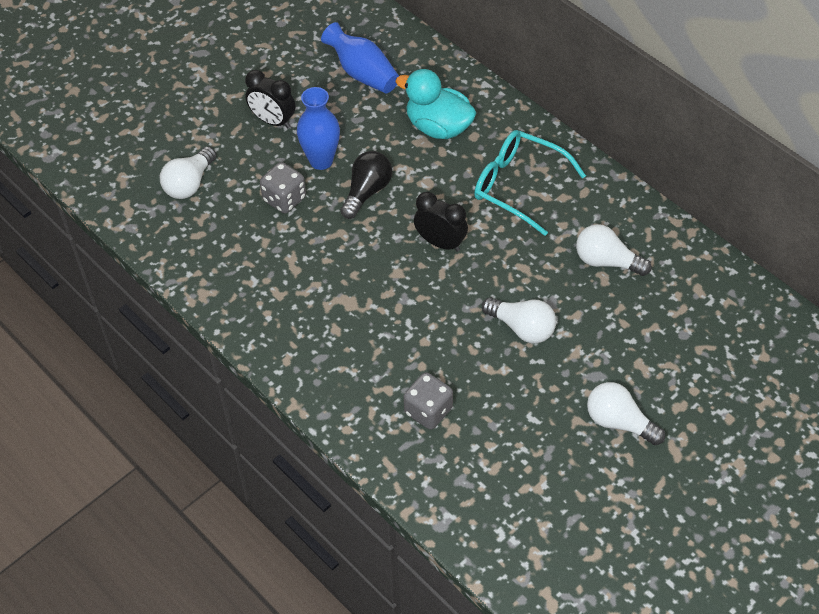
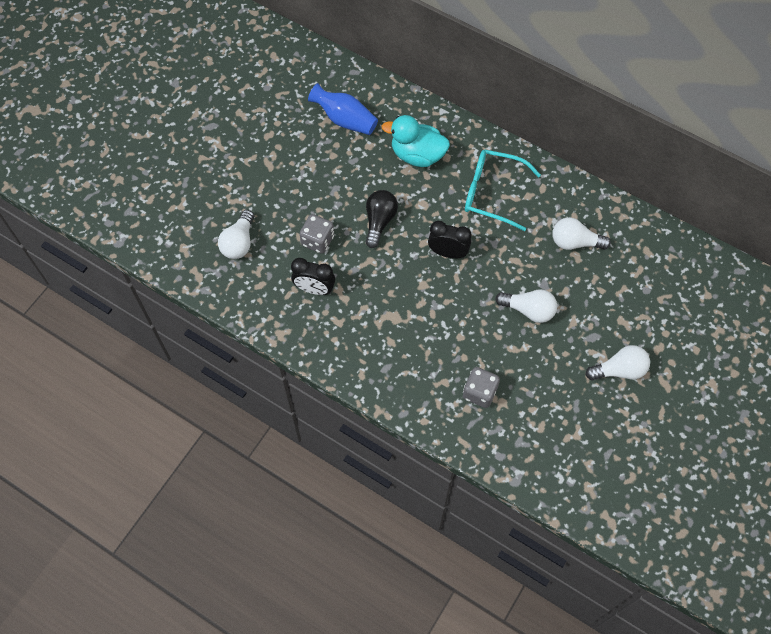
camera: 15 degrees left, 10 degrees up
black clock [245,70,295,128] -> black clock moved to [291,258,335,295]
blue vase [297,87,340,170] -> none
white light bulb [587,382,665,445] -> white light bulb turned 150 degrees clockwise [585,345,650,380]

